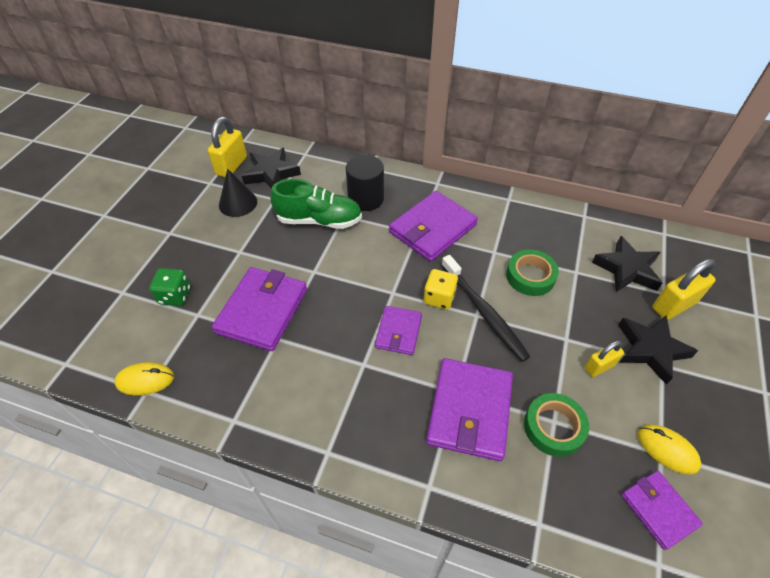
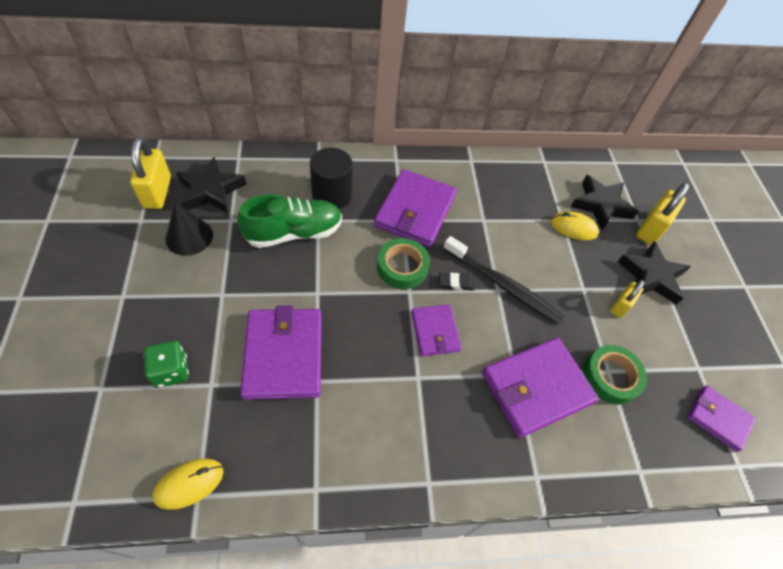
camera: 30 degrees left, 5 degrees up
yellow dice [424,269,458,310] -> black eraser [439,273,475,291]
purple wallet [426,358,513,461] -> purple wallet turned 75 degrees clockwise [482,338,599,438]
green tape [506,249,559,296] -> green tape moved to [377,238,430,289]
yellow mouse [637,424,701,474] -> yellow mouse moved to [550,211,599,240]

